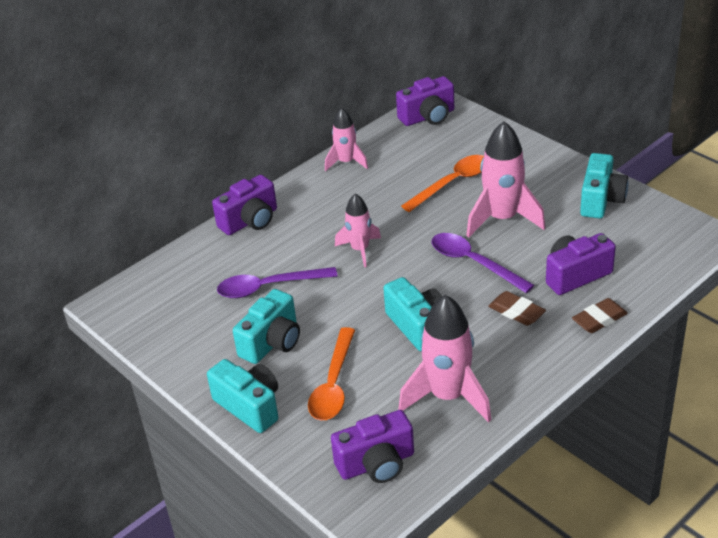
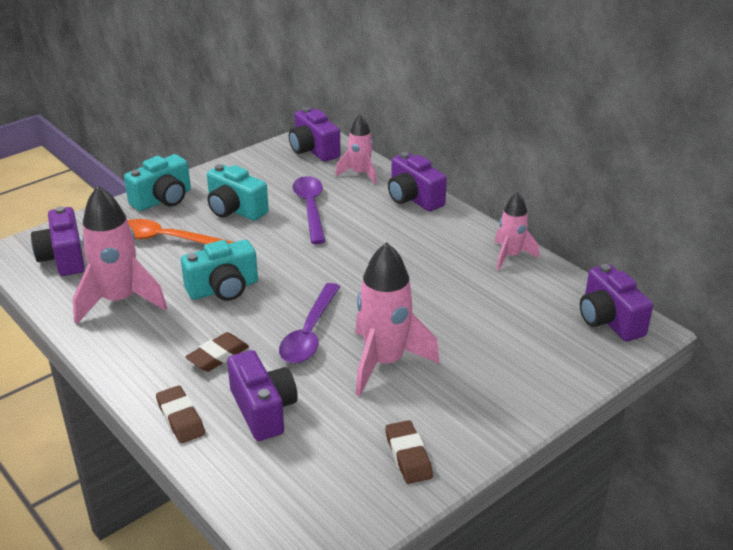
camera: 90 degrees right, 5 degrees down
pink rocket [335,193,381,267] -> pink rocket moved to [336,115,376,184]
orange spoon [401,155,484,212] -> none
purple spoon [431,233,534,293] -> purple spoon turned 150 degrees clockwise [279,283,340,363]
turquoise camera [580,153,628,219] -> brown eraser [385,420,433,484]
none -> purple camera [289,107,340,162]

